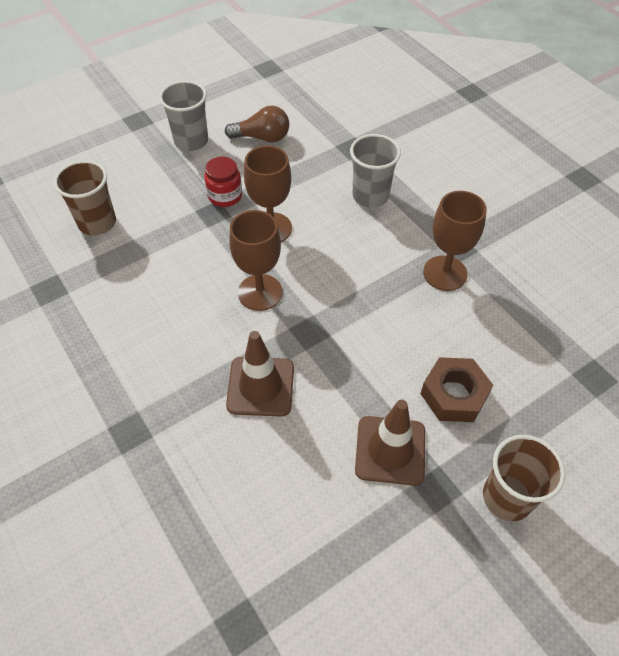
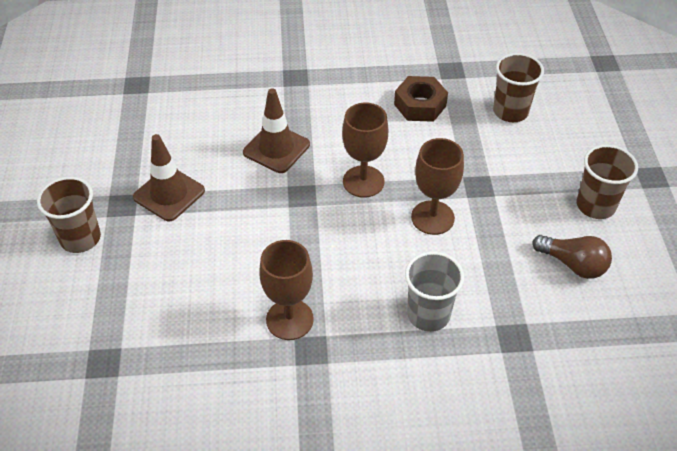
camera: 120 degrees right, 5 degrees down
grey cup [159,81,208,151] -> brown cup [577,145,638,219]
red jar [205,157,242,207] -> none
brown light bulb [225,106,289,142] -> brown light bulb turned 90 degrees counterclockwise [533,235,612,279]
brown nut [421,357,493,422] -> brown nut moved to [394,76,448,122]

